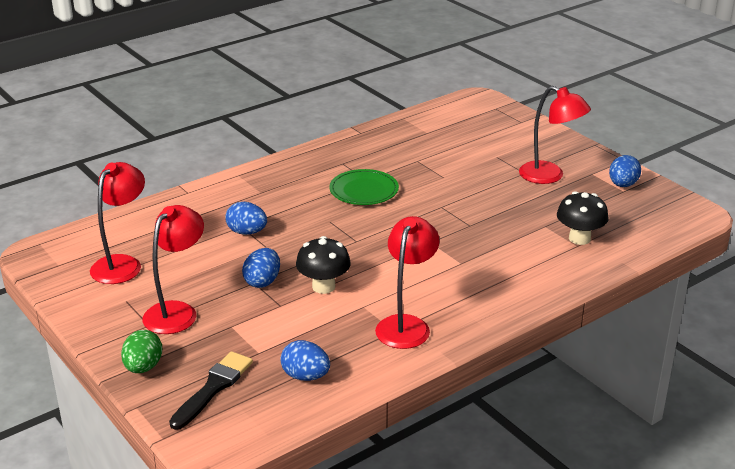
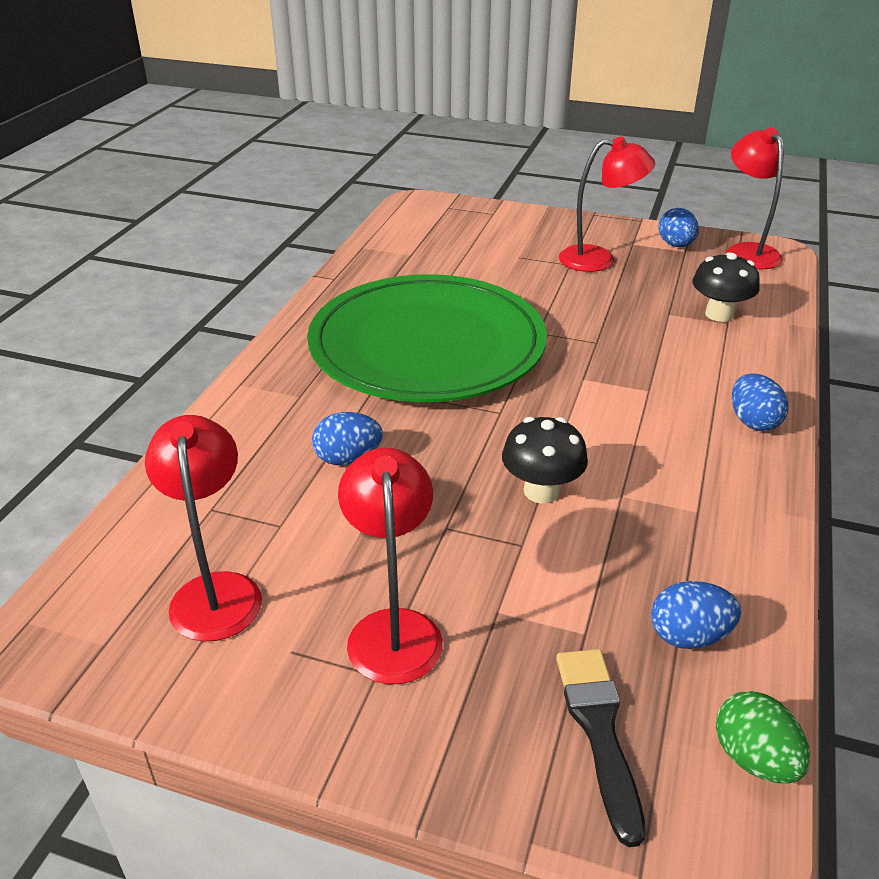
camera: 35 degrees left, 5 degrees up
green egg [121,330,162,373] -> green egg moved to [716,691,810,783]
blue egg [242,248,280,288] -> blue egg moved to [732,373,788,431]
green plate [329,169,399,205] -> green plate [307,274,547,402], size x2.40
red lamp [375,216,440,349] -> red lamp moved to [726,127,784,269]

